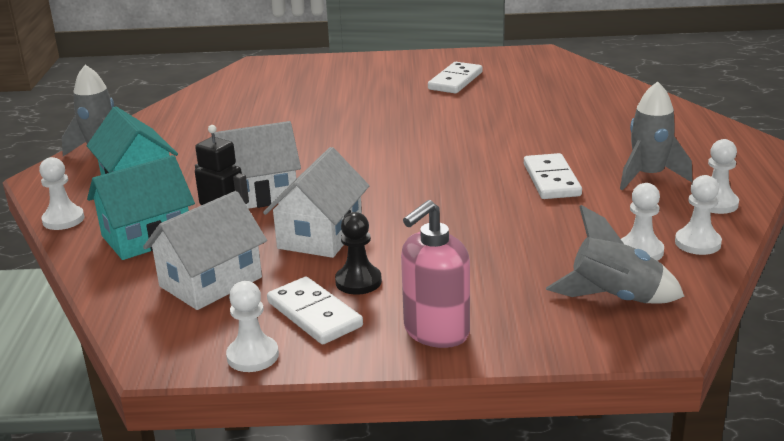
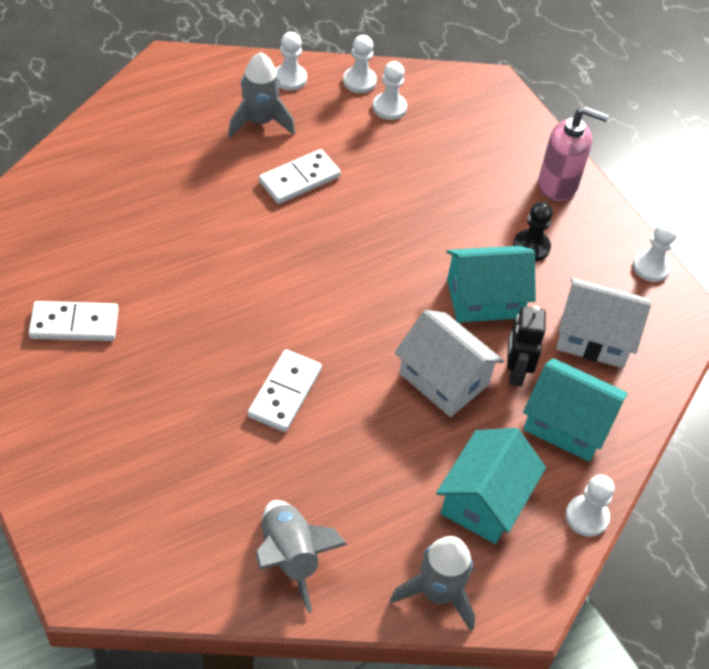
camera: 125 degrees left, 25 degrees up
white house [263,147,369,258] -> turquoise house [447,246,536,323]
white domino [267,277,363,344] -> white domino moved to [248,349,322,432]
grey rocket [546,205,685,303] -> grey rocket moved to [255,500,347,613]

